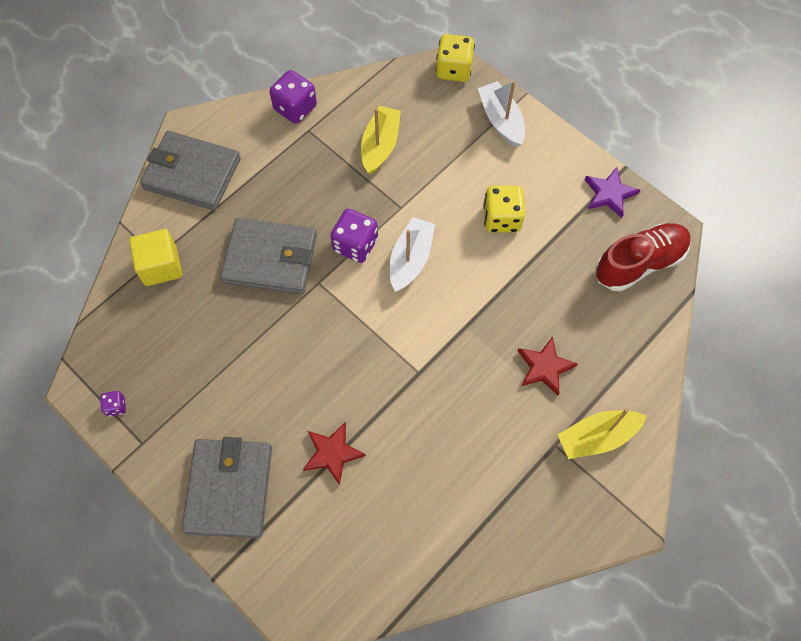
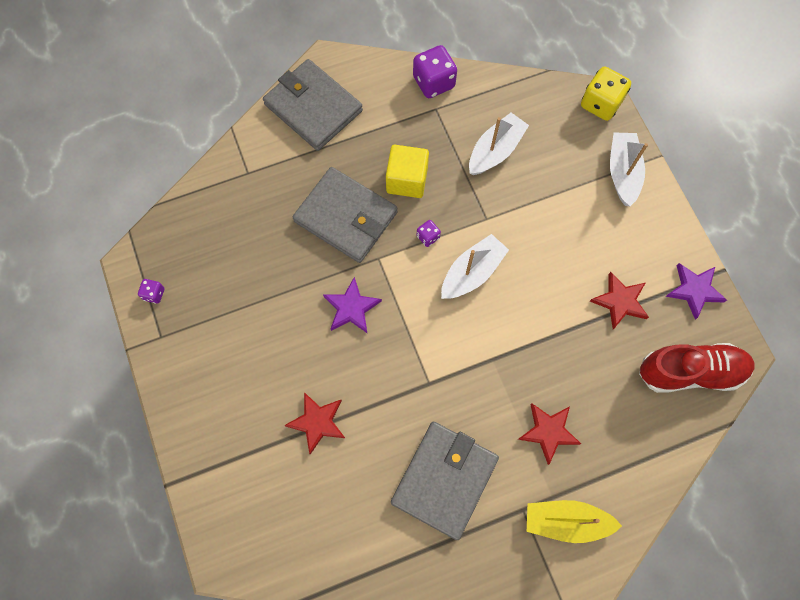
camera: 25 degrees right, 5 degrees up
yellow cube [129,229,182,286] -> yellow cube moved to [386,145,429,198]
grey wallet [181,437,272,538] -> grey wallet moved to [391,422,499,540]
purple dice [330,209,378,263] -> purple dice [417,220,441,247], size x0.50
yellow boat [361,106,401,175] -> white boat [469,113,529,175]
yellow dice [483,186,525,232] -> none
none -> purple star [323,277,382,333]
none -> red star [590,272,649,329]

